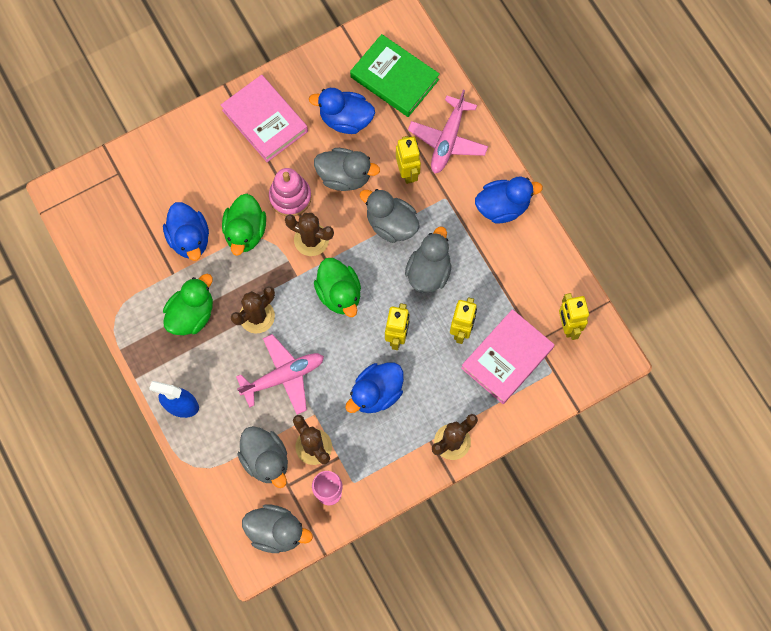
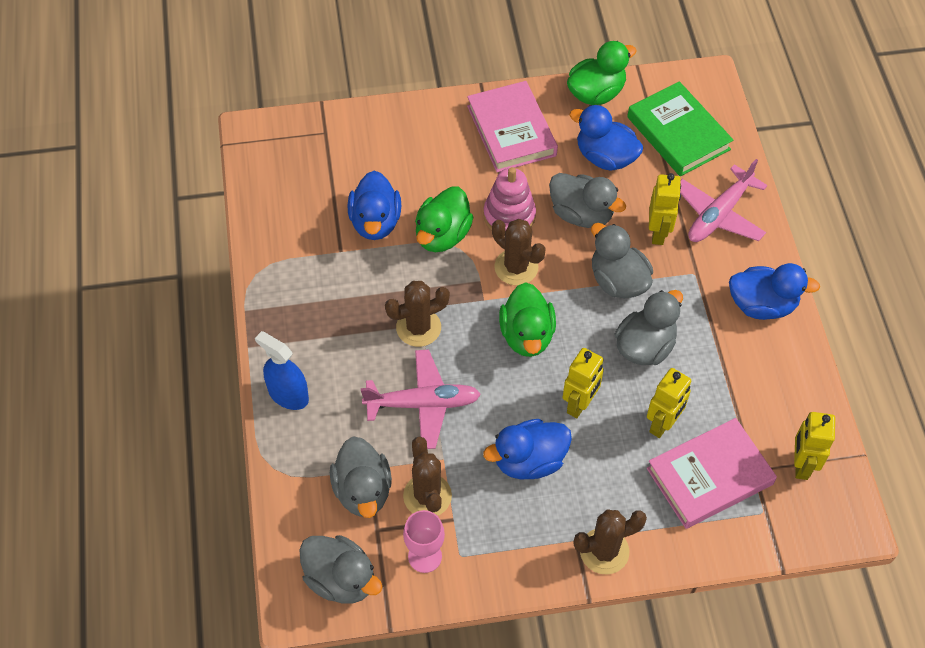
camera: 20 degrees right, 15 degrees down
green duck [163,274,213,335] -> green duck moved to [567,41,637,105]

